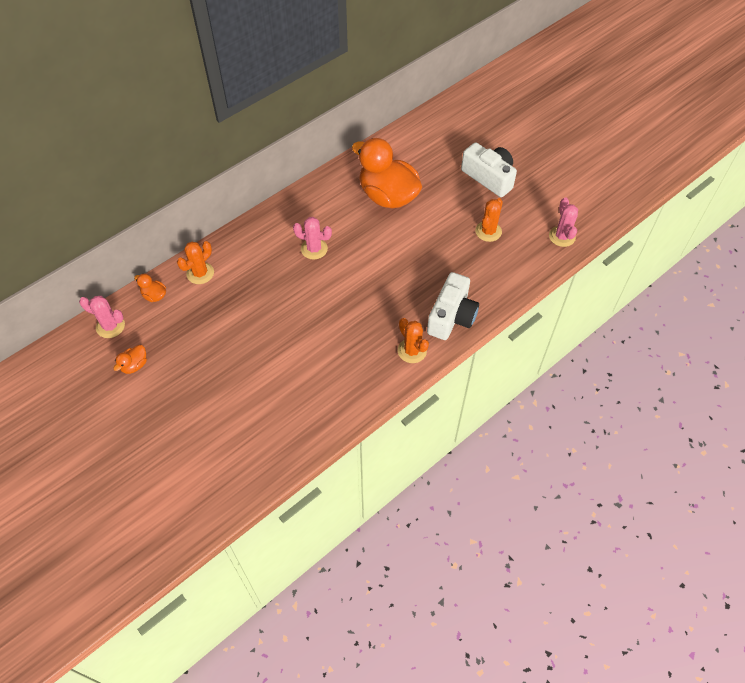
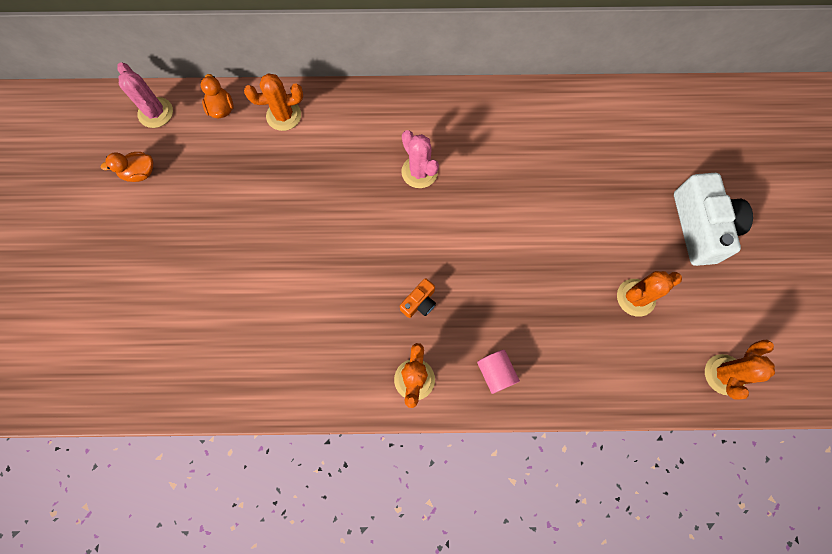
camera: 40 degrees right, 15 degrees up
orange duck [352,138,422,208] -> none
white camera [427,272,479,340] -> pink cylinder [477,350,520,394]
pink cactus [549,198,578,247] -> orange cactus [705,340,775,400]
none -> orange camera [400,278,436,318]

